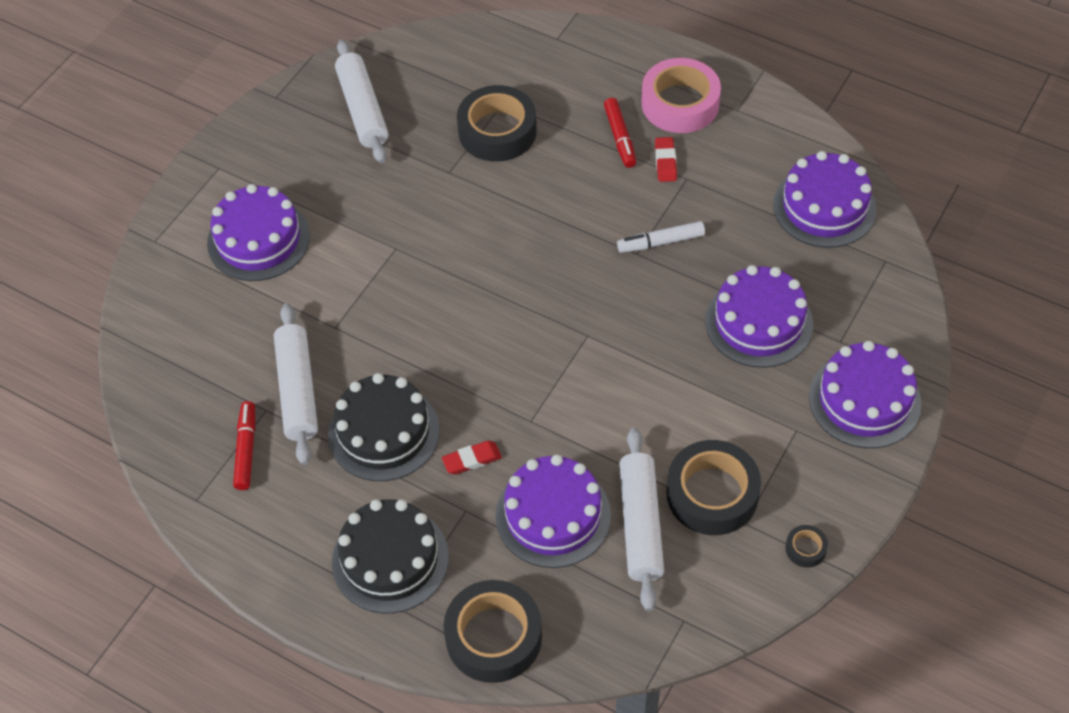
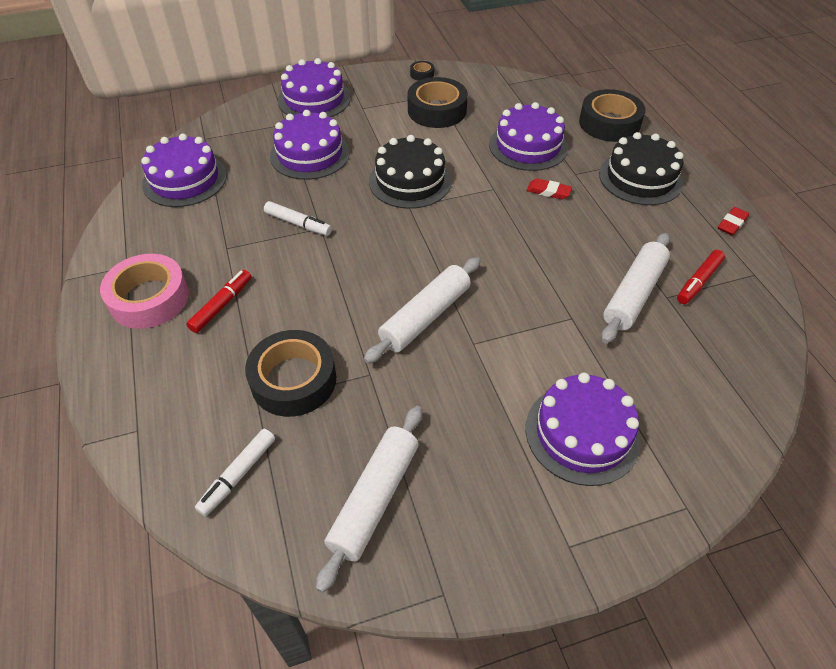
camera: 140 degrees left, 5 degrees down
black cake [328,373,440,481] -> black cake moved to [369,135,452,209]
white rolling pin [619,427,664,611] -> white rolling pin moved to [364,257,481,364]
red eraser [655,137,677,182] -> red eraser moved to [718,207,749,236]
none -> white marker [195,429,275,516]

